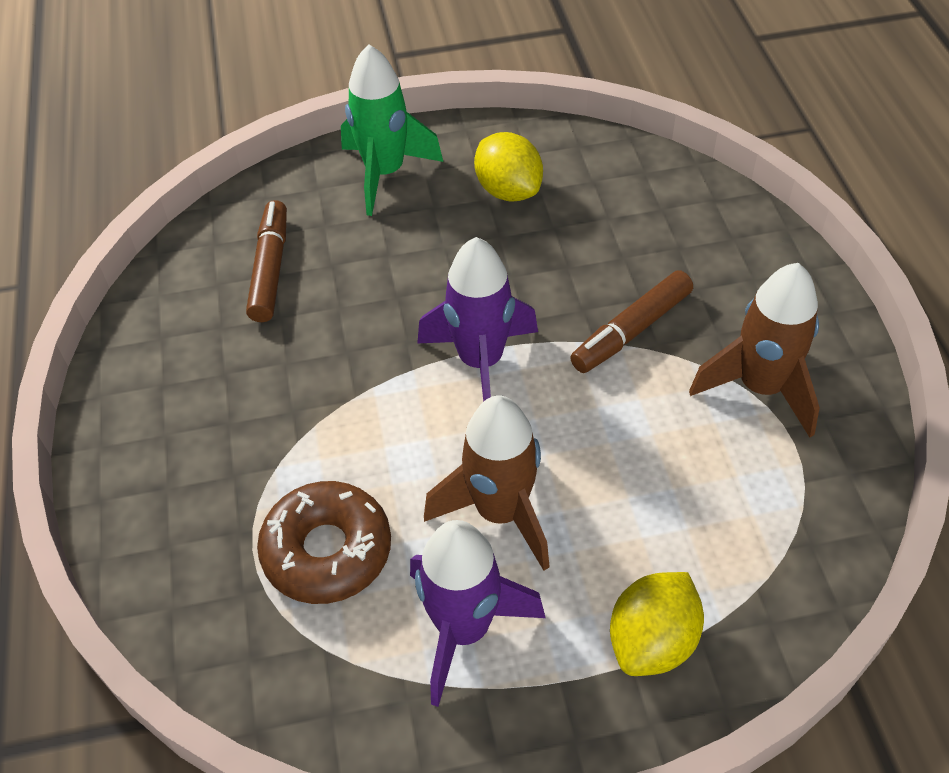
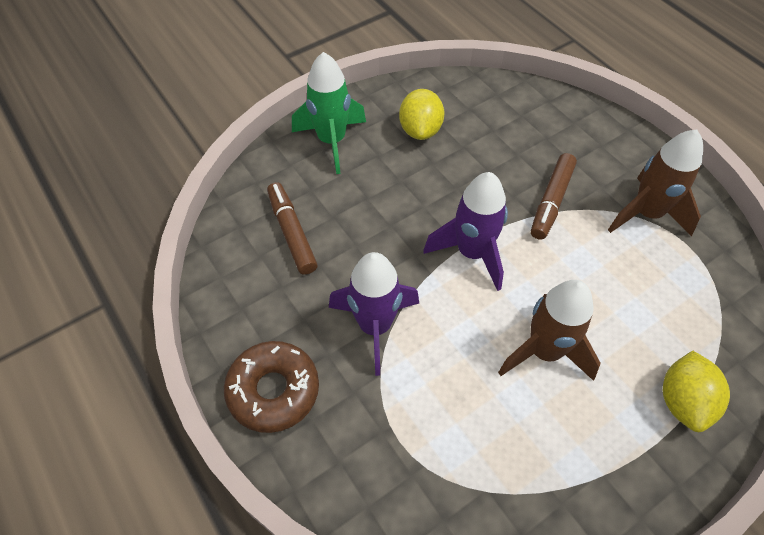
camera: 25 degrees left, 5 degrees up
brown donut [257,481,391,604] -> brown donut moved to [224,341,319,433]
purple rocket [410,520,546,707] -> purple rocket moved to [329,252,419,376]
yellow lemon [474,132,543,202] -> yellow lemon turned 60 degrees clockwise [399,89,445,140]

